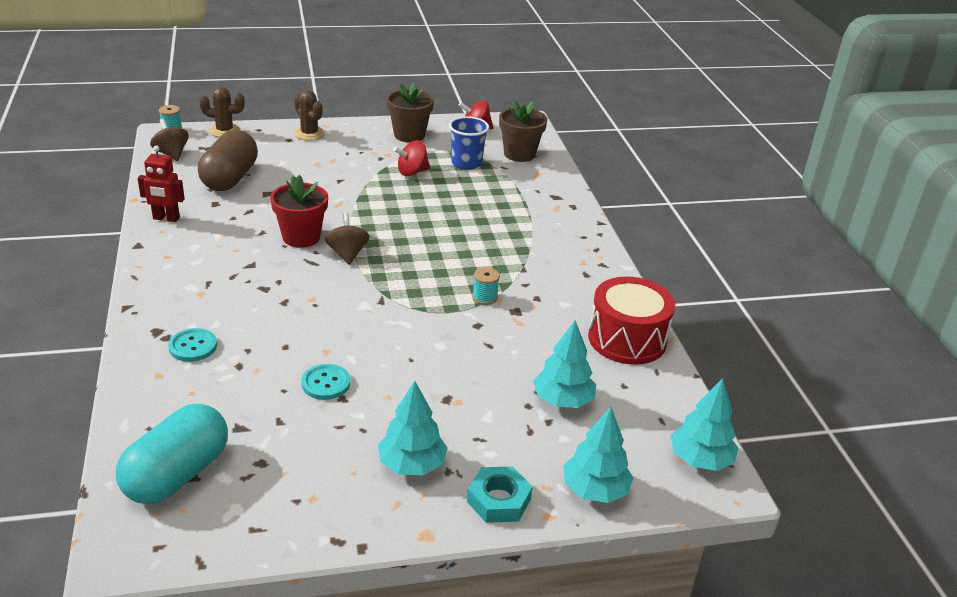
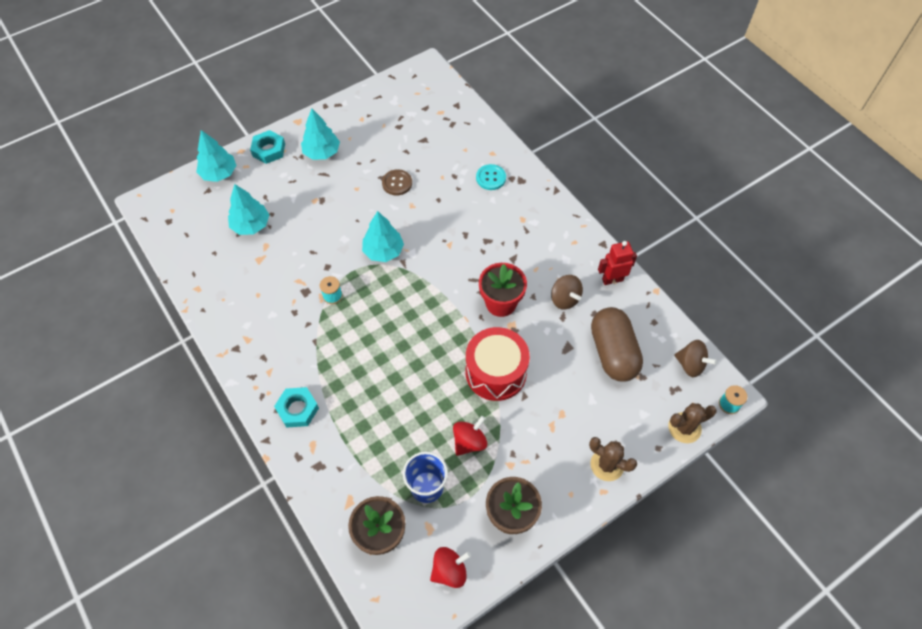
camera: 160 degrees right, 25 degrees up
turquoise capsule [116,404,228,504] -> none
turquoise button [301,364,350,400] -> brown button [382,169,412,195]
brown spinning top [325,213,369,265] -> brown spinning top moved to [551,275,583,310]
red drum [588,277,675,365] -> red drum moved to [466,327,530,401]
turquoise tree [671,378,738,471] -> turquoise tree moved to [362,211,404,262]
none -> turquoise nut [274,387,319,428]

